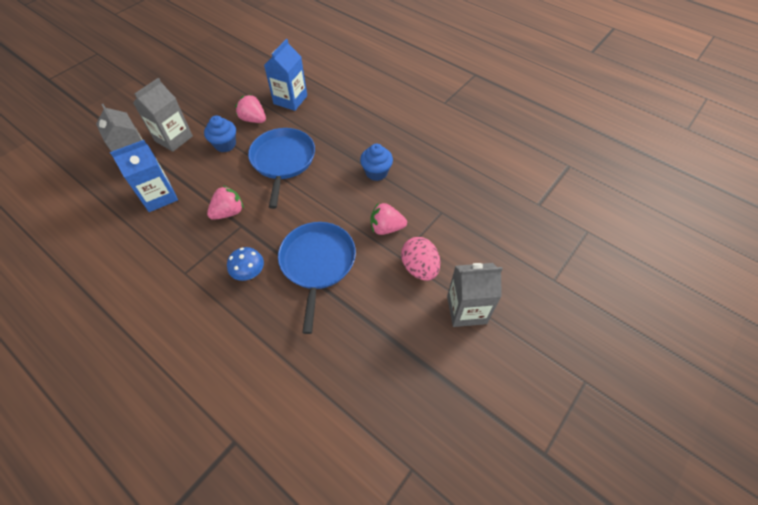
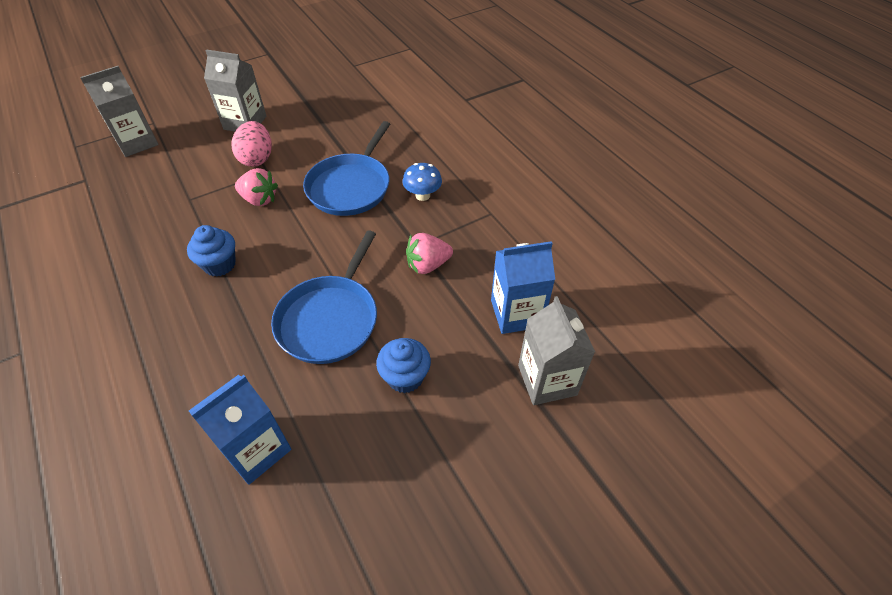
camera: 160 degrees left, 5 degrees down
grey carton [133,78,193,152] -> grey carton moved to [80,66,158,157]
pink strawberry [235,94,266,123] -> none

